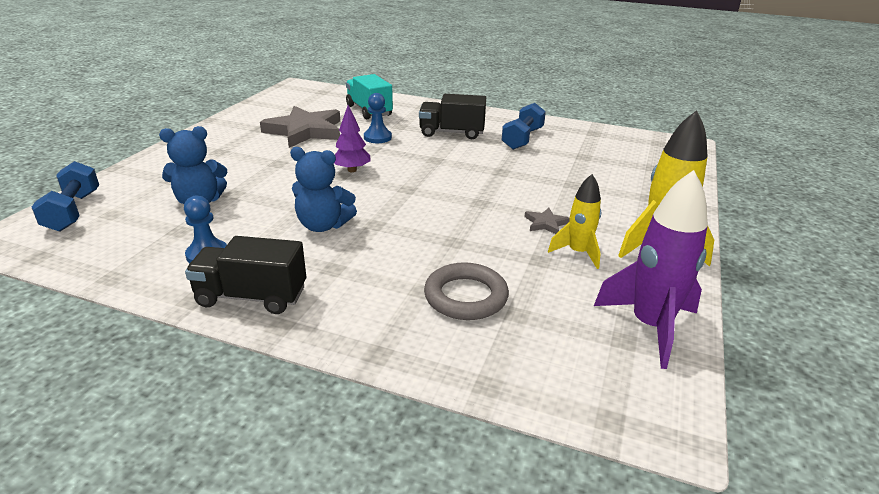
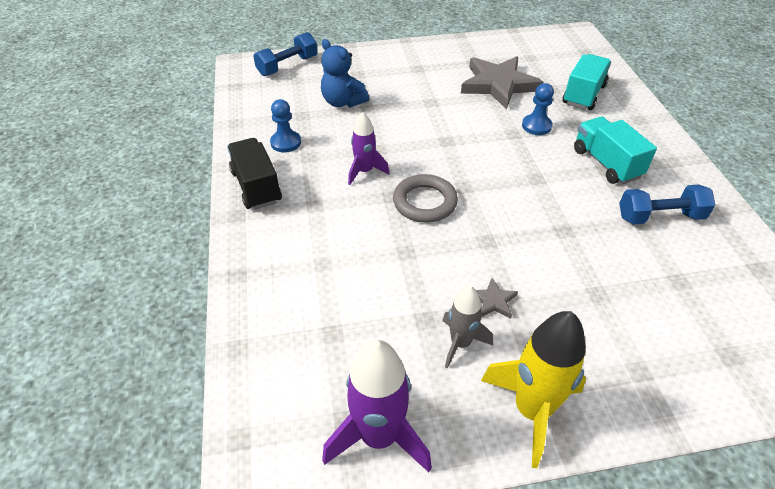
camera: 60 degrees right, 15 degrees up
blue teddy bear [290,147,357,232] -> purple rocket [348,112,390,185]
purple tree [334,105,371,172] -> none
black truck [419,94,486,139] -> turquoise truck [574,117,657,184]
grey ring [424,262,509,320] -> grey ring moved to [393,174,458,223]
yellow rocket [548,174,601,269] -> grey rocket [442,286,493,368]

